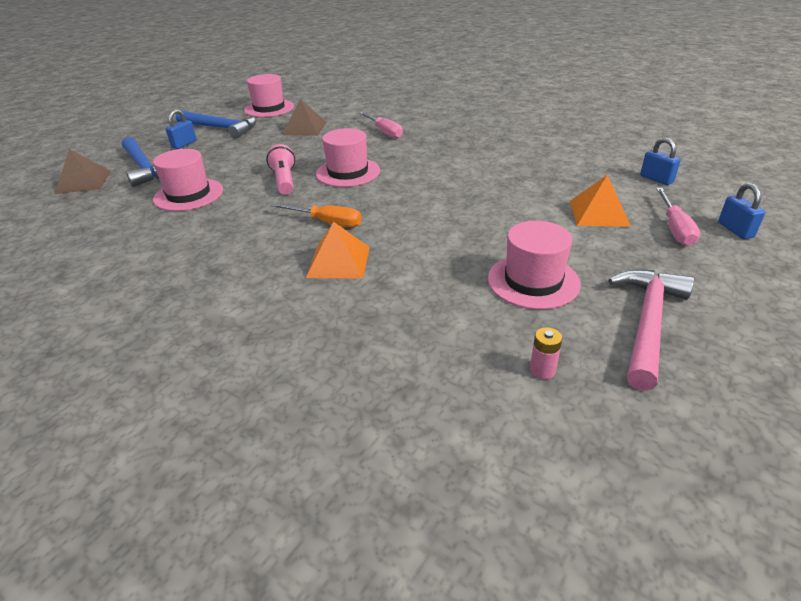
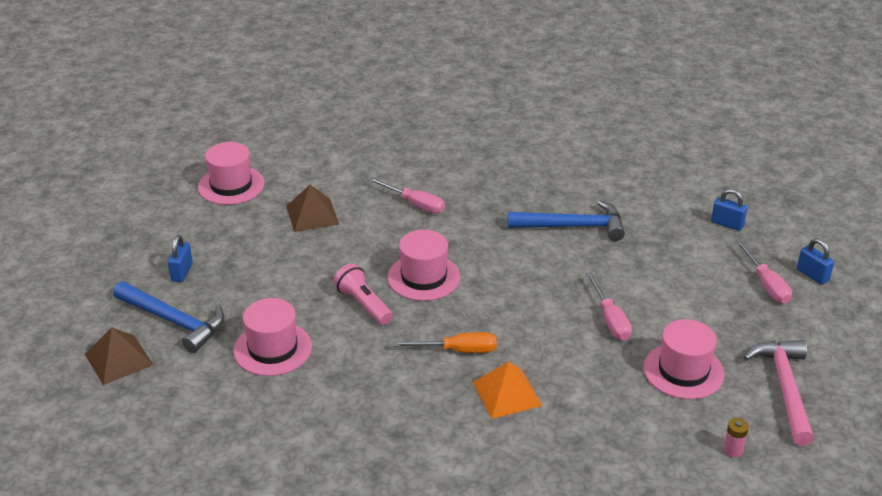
camera: 25 degrees left, 0 degrees up
blue hammer [176,110,257,139] -> blue hammer moved to [508,201,625,241]
orange pyramid [570,175,631,227] -> none
none -> pink screwdriver [586,272,632,340]

